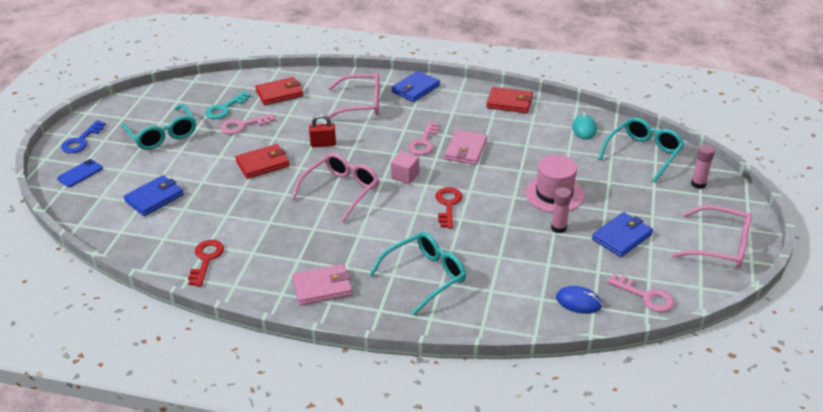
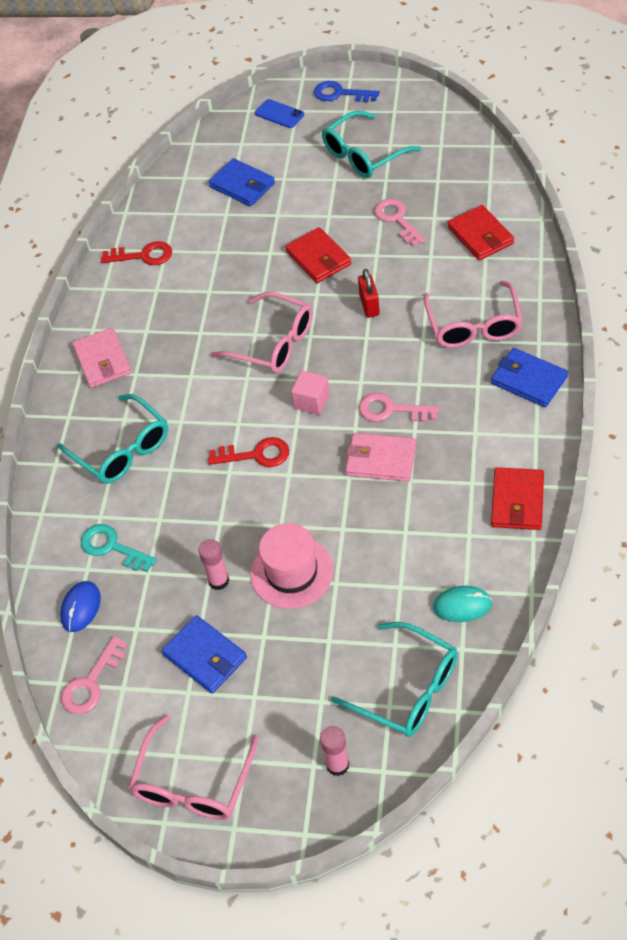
camera: 90 degrees right, 15 degrees up
turquoise key [205,91,250,119] -> turquoise key moved to [81,524,157,572]

